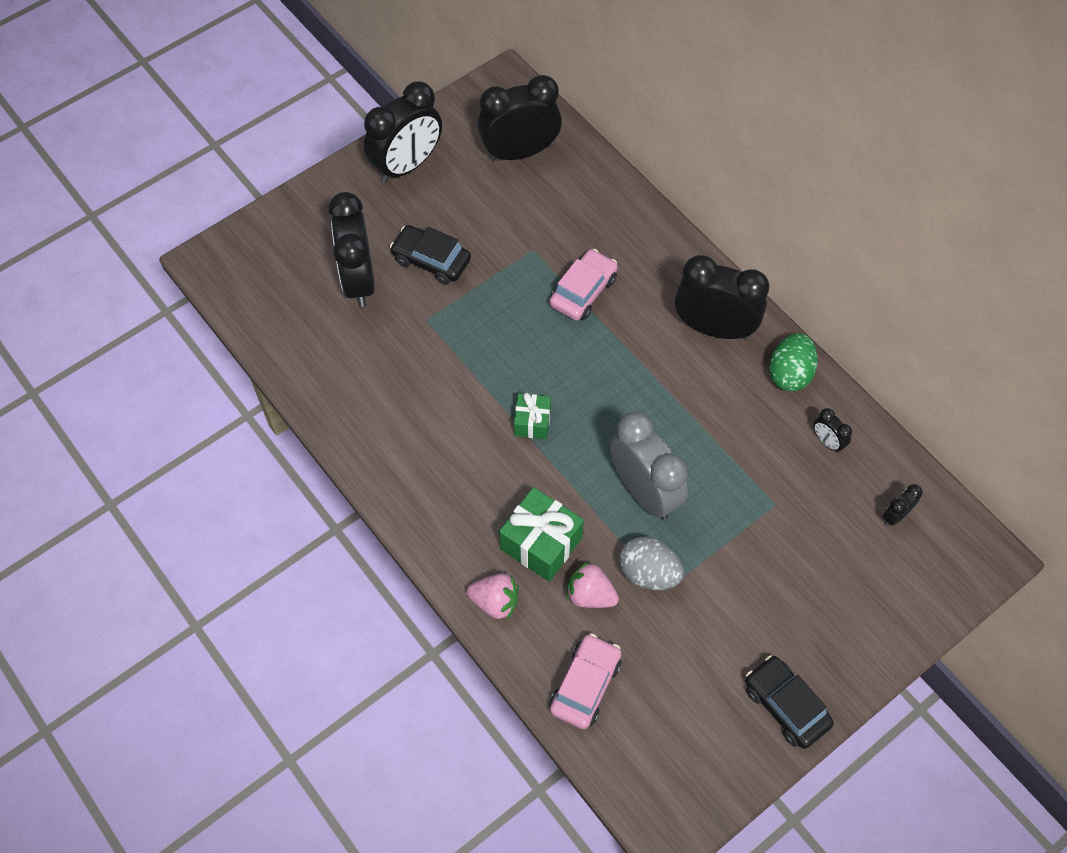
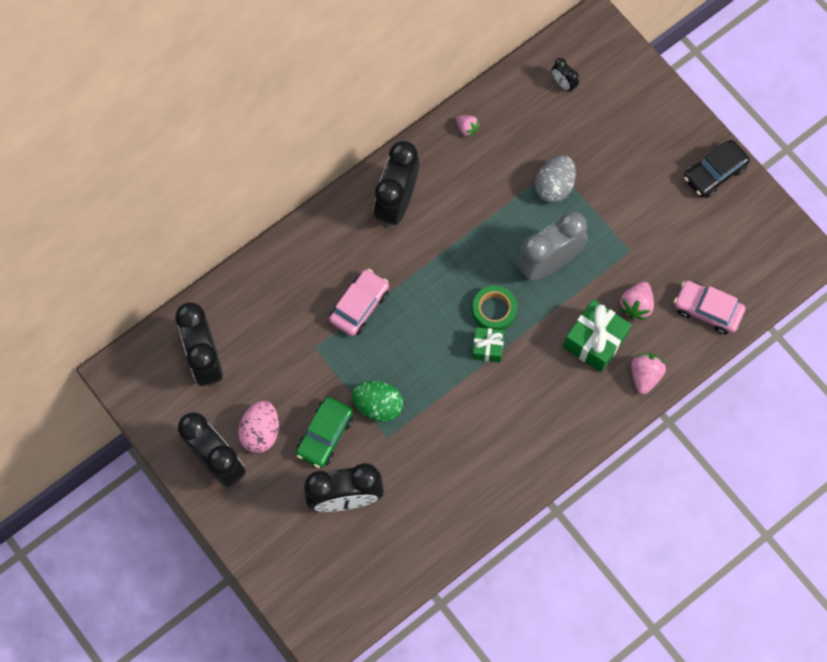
camera: 90 degrees left, 10 degrees up
black car [390,225,471,285] -> green car [296,397,353,468]
pink car [549,249,618,321] -> pink car turned 90 degrees clockwise [329,269,389,336]
grey egg [619,536,684,590] -> grey egg moved to [535,156,576,203]
green egg [769,333,818,392] -> green egg moved to [352,381,403,422]
black clock [813,408,852,453] -> none
none -> pink egg [238,401,279,453]
none -> pink strawberry [456,115,480,137]
none -> green tape [472,285,517,330]

